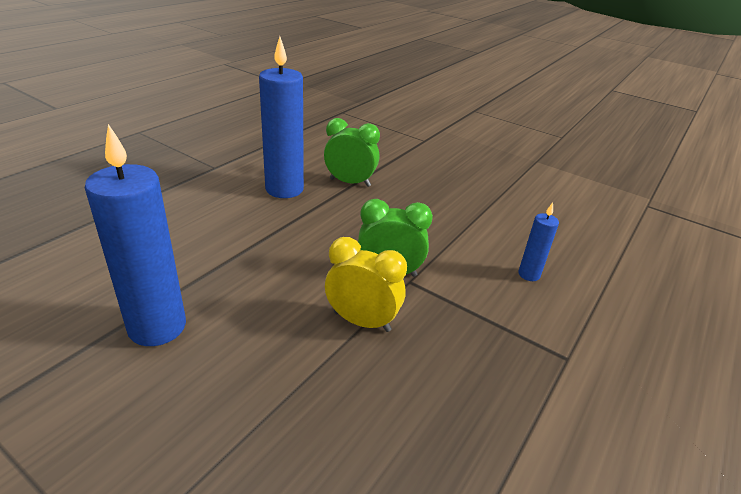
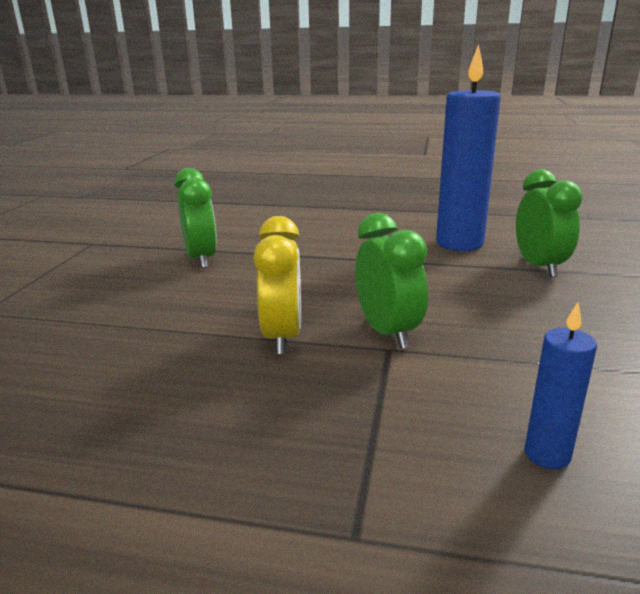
camera: 70 degrees right, 10 degrees down
blue candle [85,124,186,346] -> green clock [174,168,217,268]

